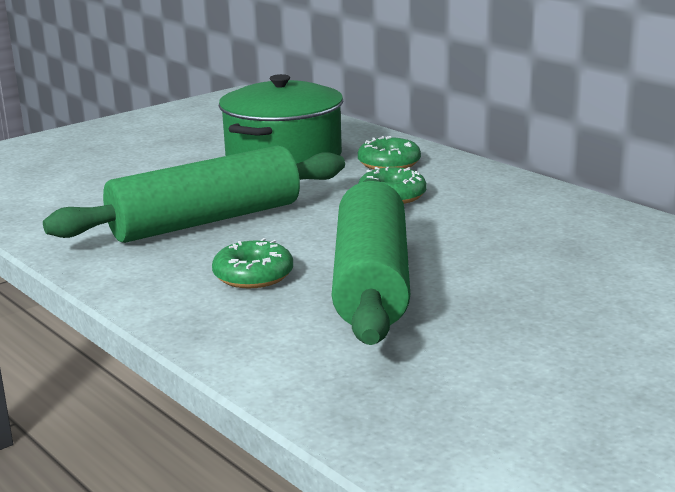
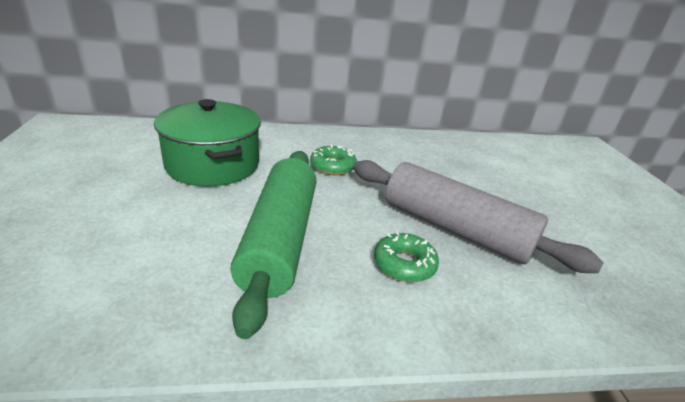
camera: 60 degrees left, 10 degrees up
green rolling pin [332,178,410,345] -> grey rolling pin [353,160,603,273]
green donut [358,136,421,170] -> none

